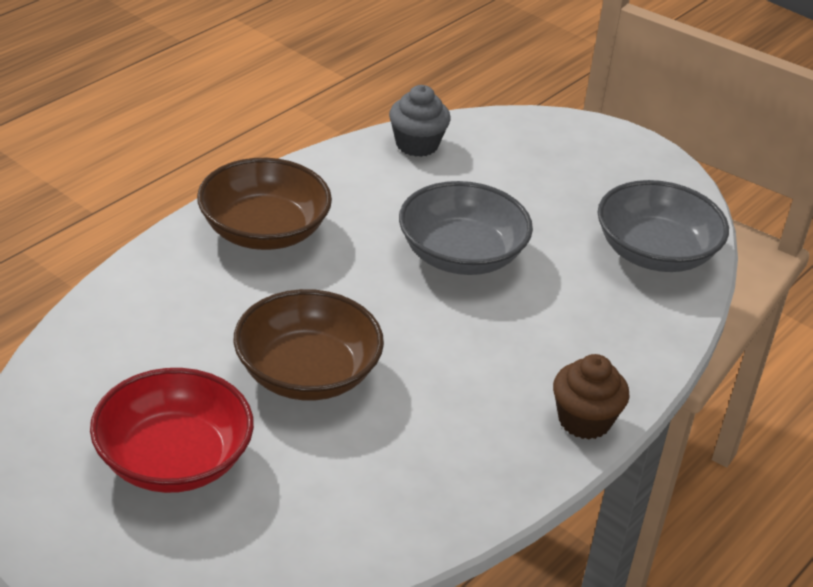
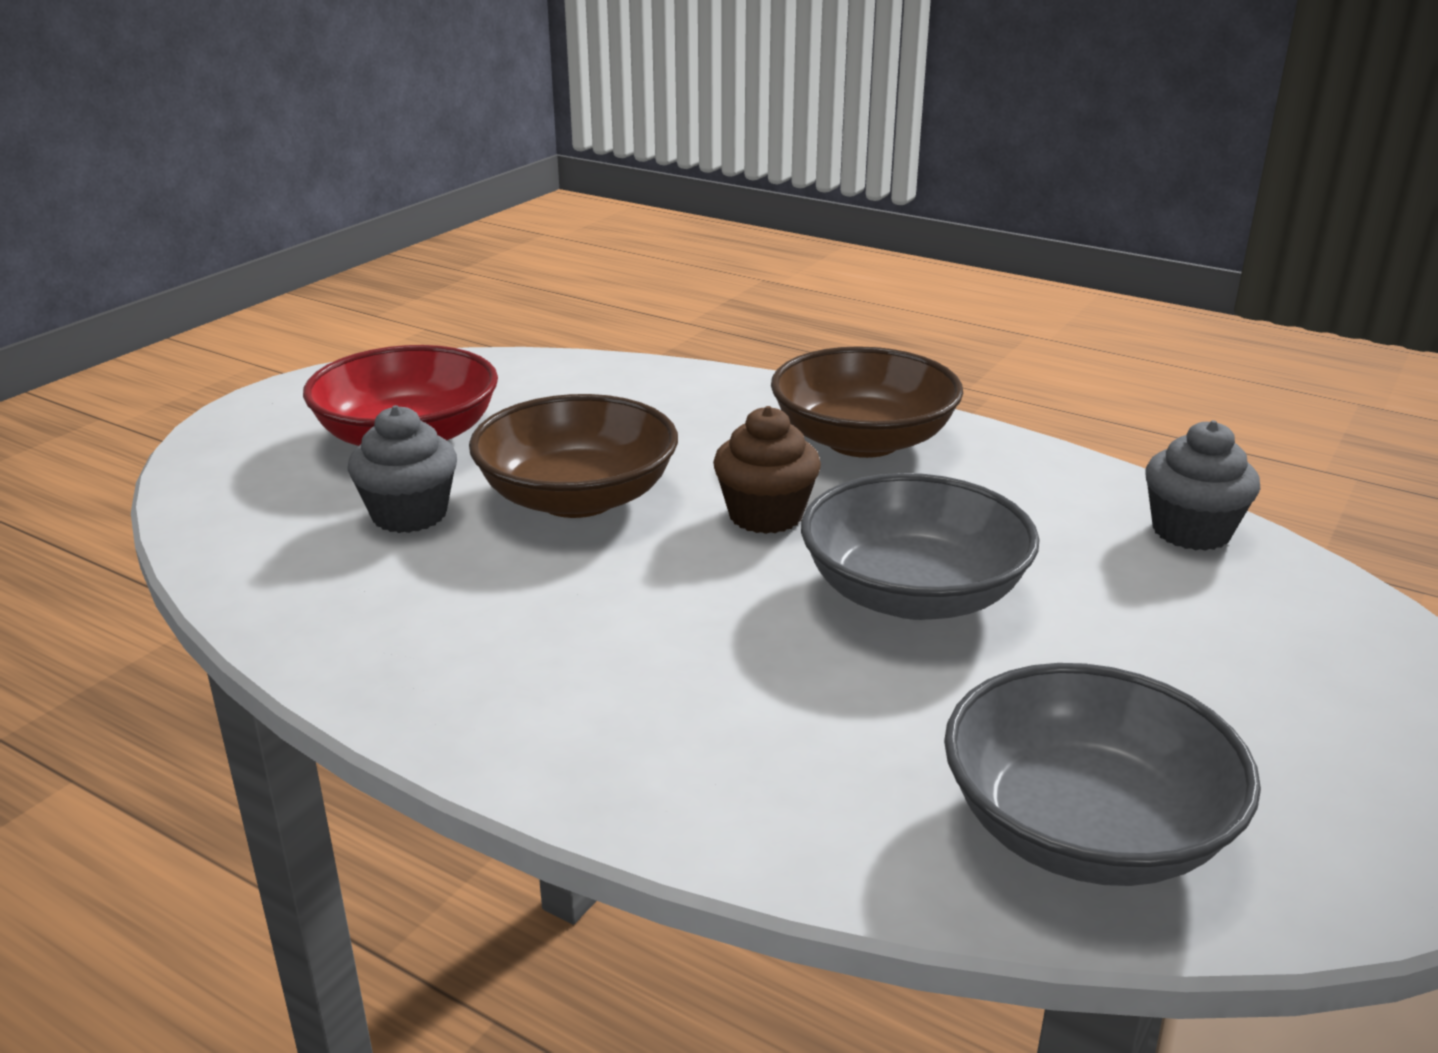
camera: 85 degrees right, 10 degrees down
brown cupcake [553,354,630,439] -> brown cupcake moved to [713,406,821,534]
none -> grey cupcake [348,405,457,533]

